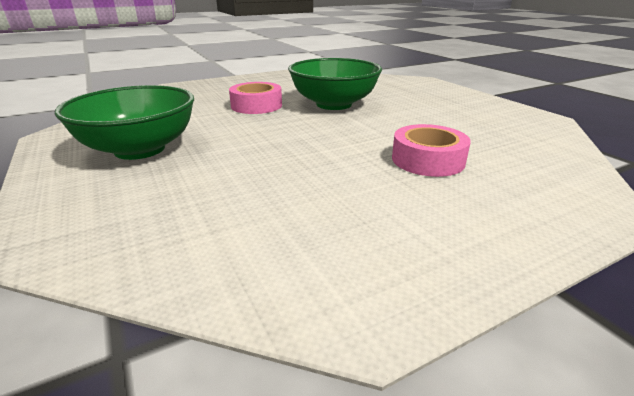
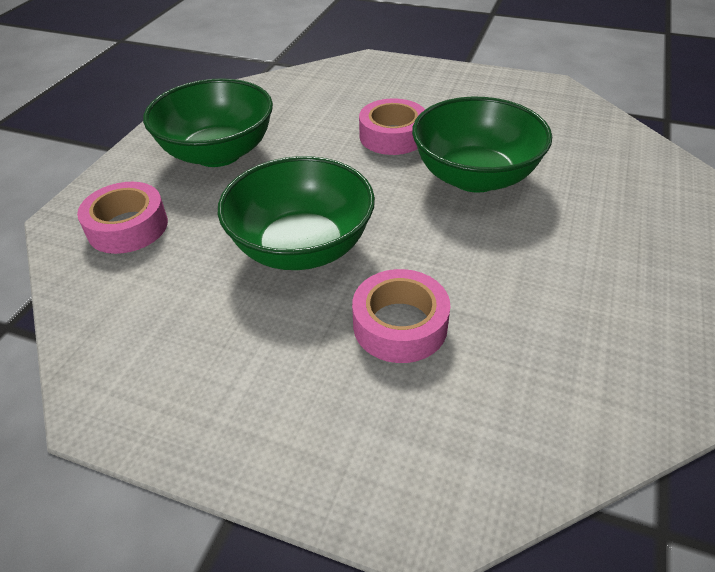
camera: 50 degrees right, 15 degrees up
none -> pink tape [77,182,168,254]
none -> green bowl [218,156,375,270]

